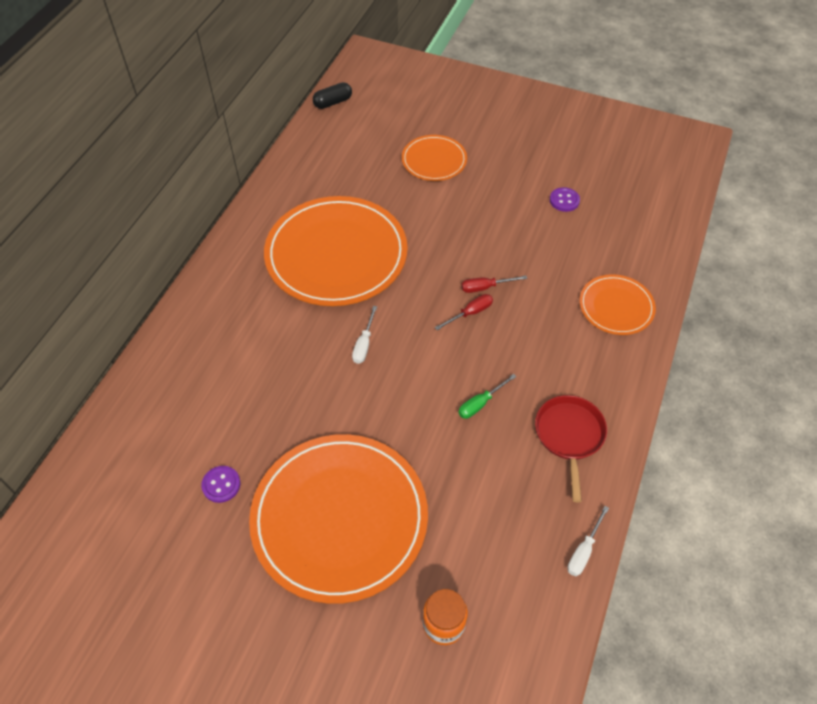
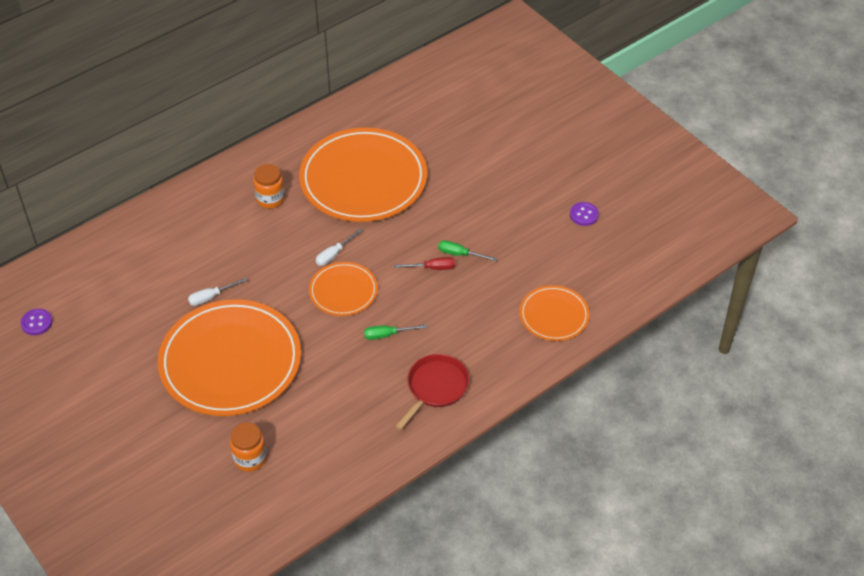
camera: 30 degrees right, 5 degrees down
purple button [201,466,240,503] -> purple button moved to [21,309,52,335]
black capsule [313,82,352,109] -> none
orange plate [402,135,467,181] -> orange plate moved to [309,262,378,316]
red screwdriver [462,275,527,293] -> green screwdriver [438,240,497,261]
white screwdriver [567,506,609,576] -> white screwdriver moved to [188,278,247,306]
none -> orange jar [253,164,285,208]

